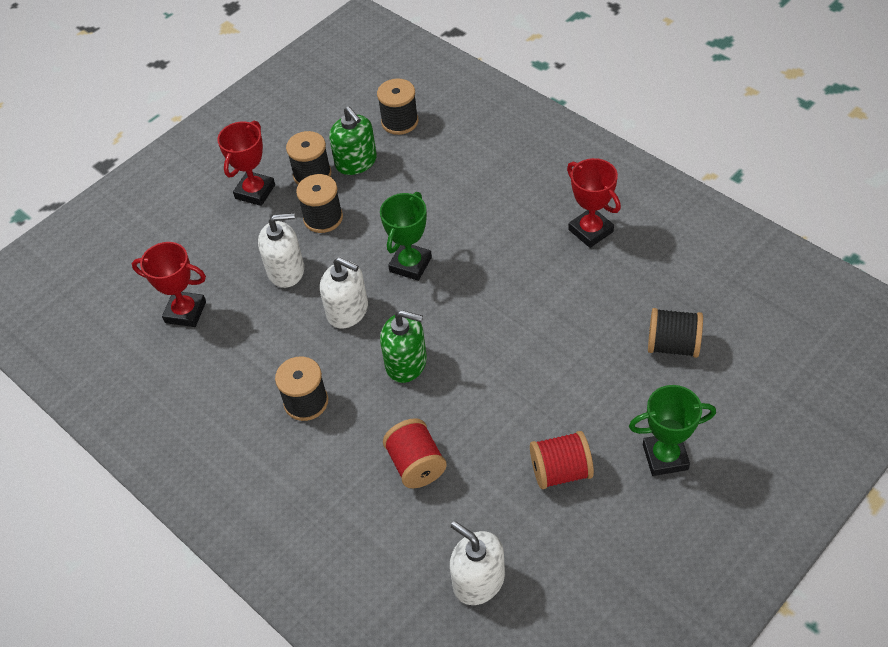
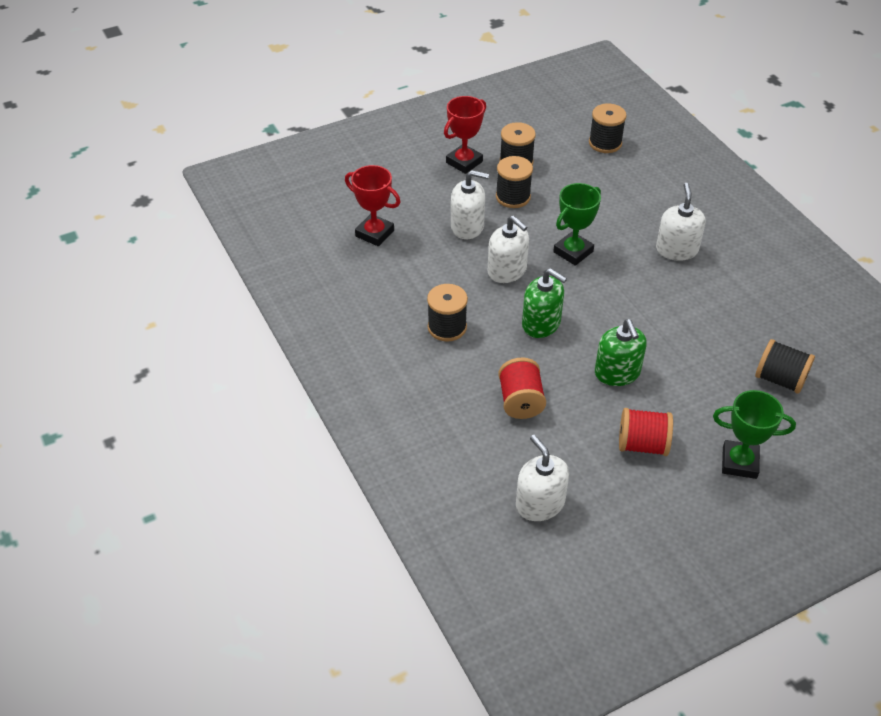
camera: 15 degrees right, 5 degrees down
green soap dispenser [329,107,377,175] -> green soap dispenser moved to [595,319,647,386]
red trophy [567,158,621,248] -> none
none -> white soap dispenser [656,183,706,261]

